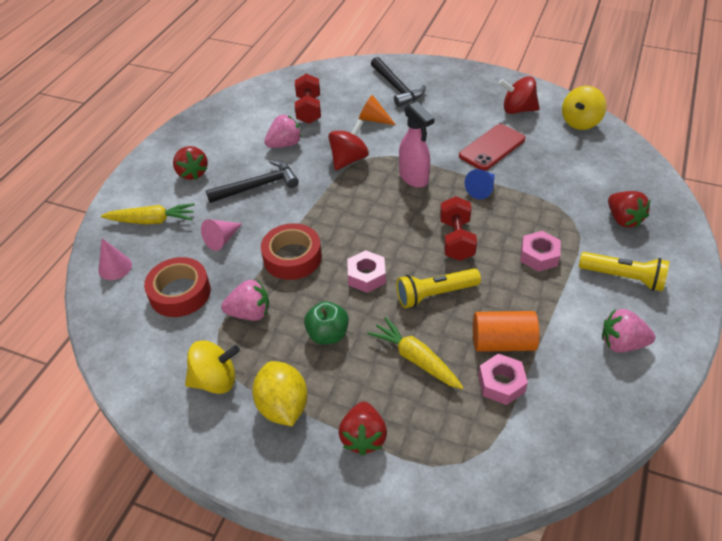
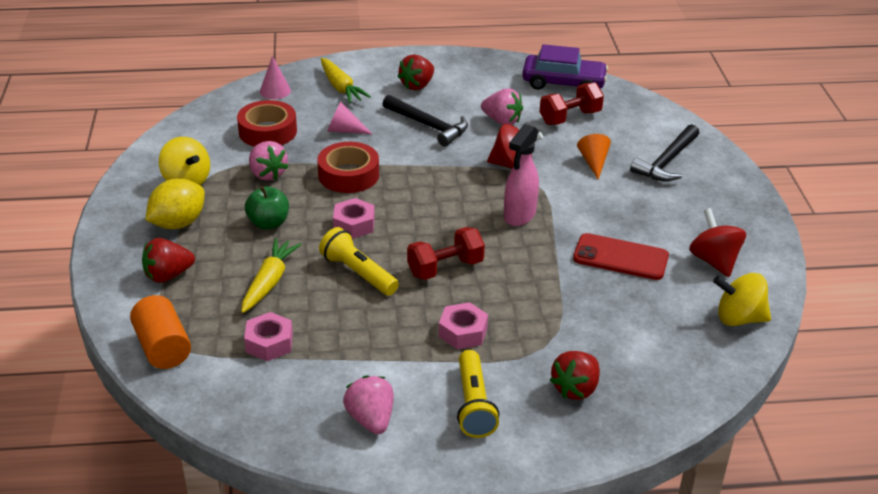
camera: 60 degrees right, 10 degrees down
blue cone [465,169,495,200] -> none
orange cylinder [473,311,540,352] -> orange cylinder moved to [130,295,191,369]
none -> purple car [522,44,608,90]

